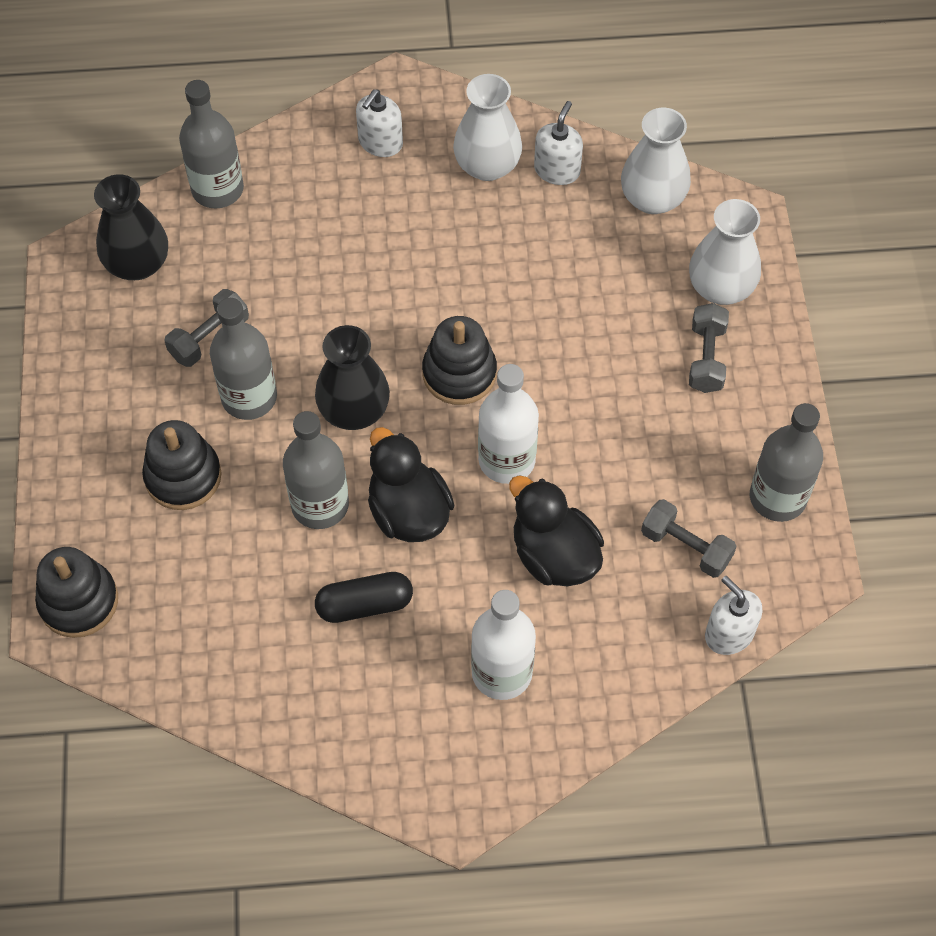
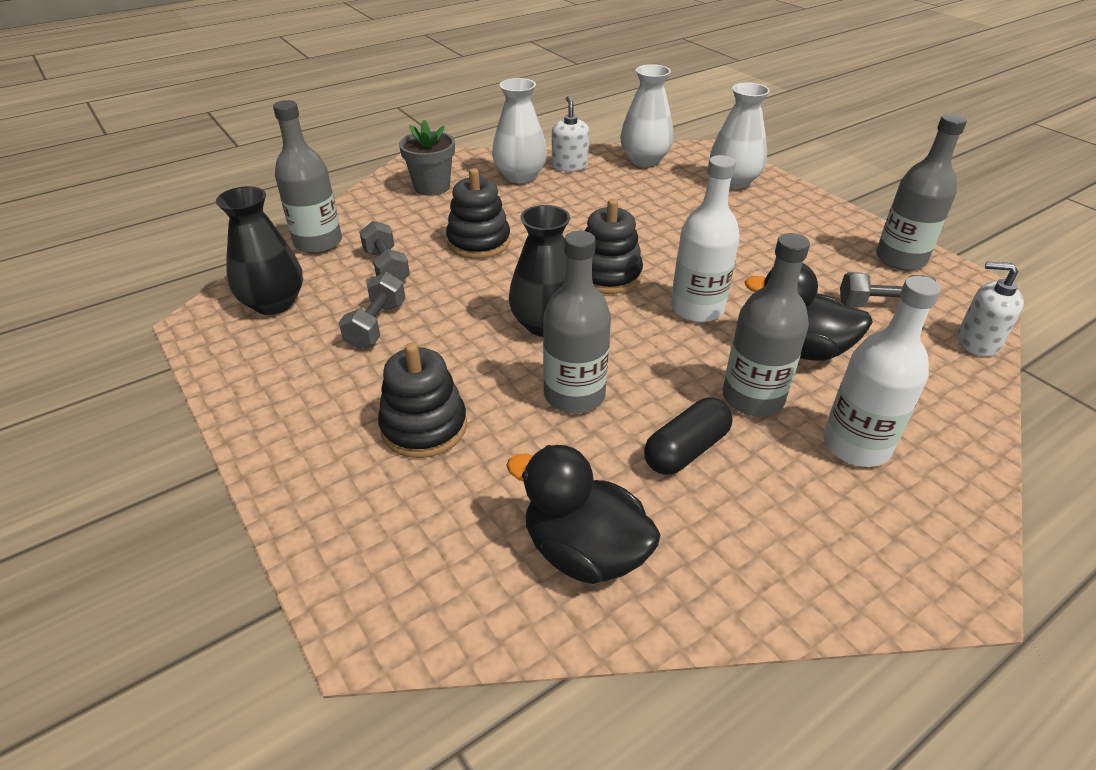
camera: 30 degrees left, 20 degrees down
black stacking toy [35,547,118,638] -> black stacking toy moved to [446,168,510,259]
grey bottle [210,298,277,420] -> grey bottle moved to [723,233,810,416]
white soap dispenser [356,89,403,157] -> grey flower pot [399,120,455,196]
black duck [368,427,455,542] -> black duck moved to [506,445,661,584]
grey dumbbell [689,303,729,393] -> grey dumbbell moved to [360,221,410,281]

